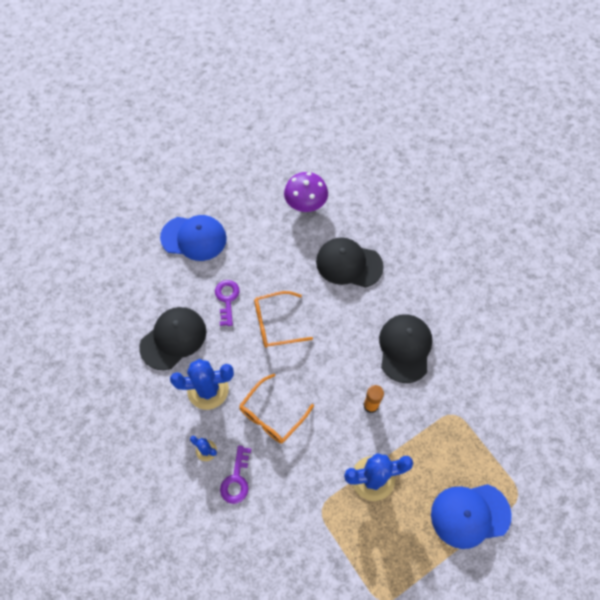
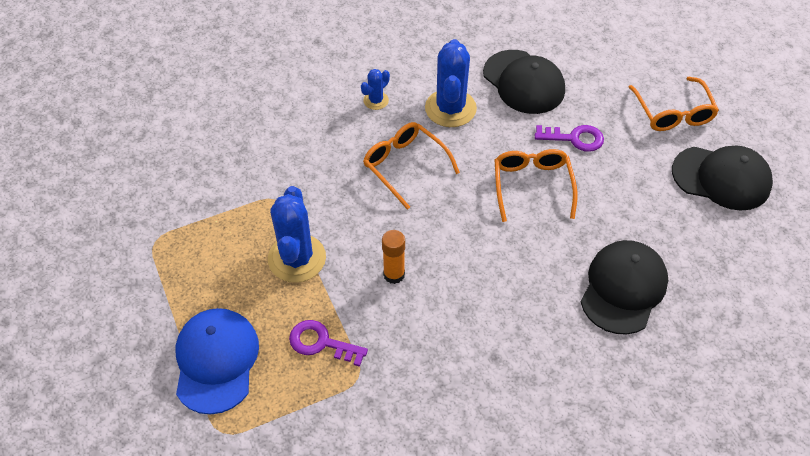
camera: 100 degrees right, 10 degrees down
blue cap [160,215,227,261] -> orange glasses [629,77,719,131]
purple key [220,446,251,504] -> purple key moved to [289,320,368,367]
purple mushroom [284,172,328,212] -> none
black cap [379,315,432,383] -> black cap moved to [672,146,773,211]

